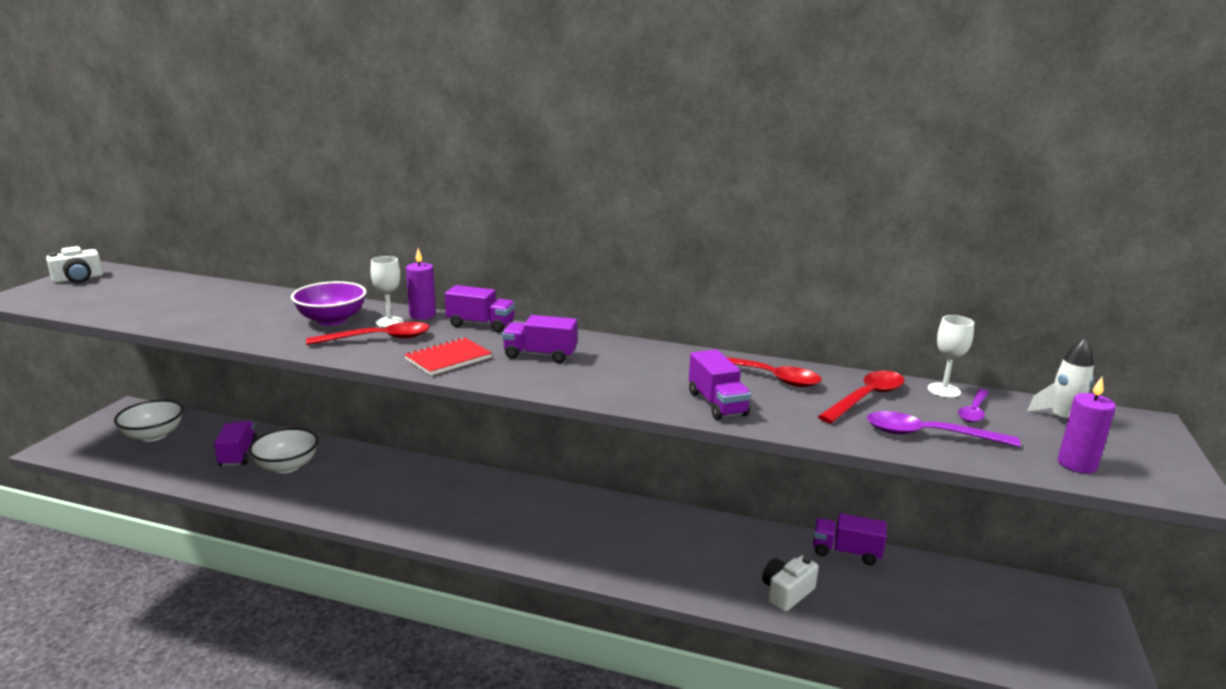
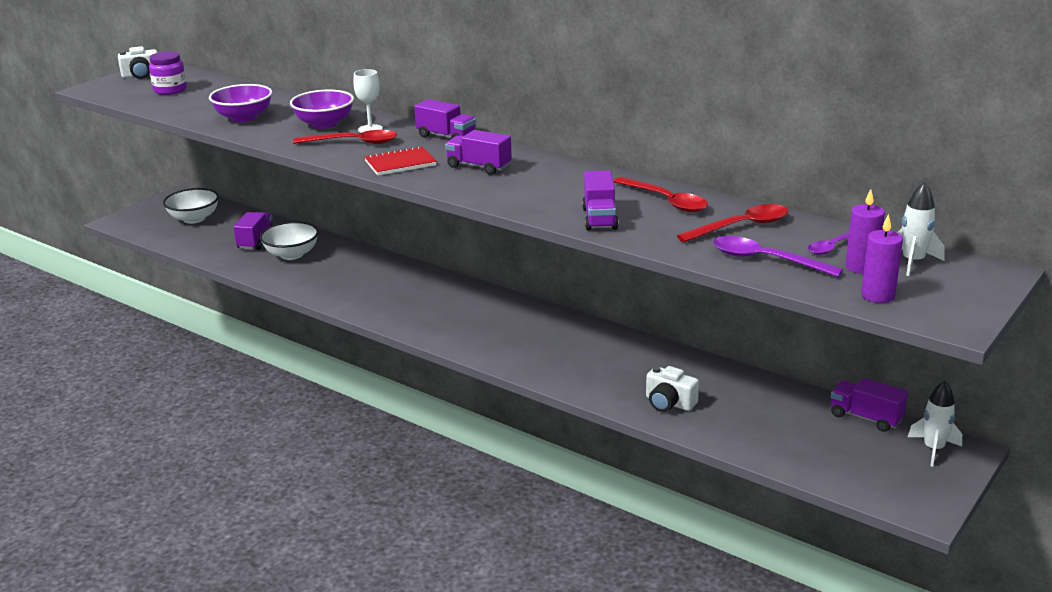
camera: 20 degrees right, 5 degrees up
purple candle [406,248,436,320] -> purple candle moved to [846,189,885,274]
white camera [762,556,819,612] -> white camera turned 120 degrees counterclockwise [646,366,699,412]
purple truck [813,513,887,565] -> purple truck moved to [831,378,908,432]
white goblet [928,315,974,398] -> none
none -> purple jar [149,51,187,95]
none -> purple bowl [209,84,272,122]
none -> white rocket [908,381,962,467]

